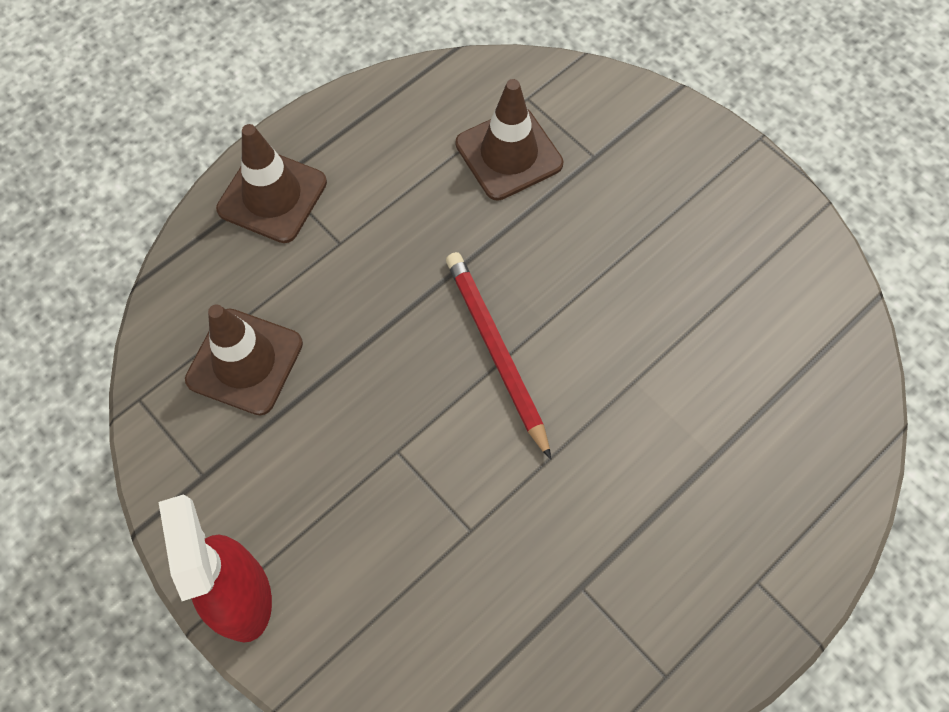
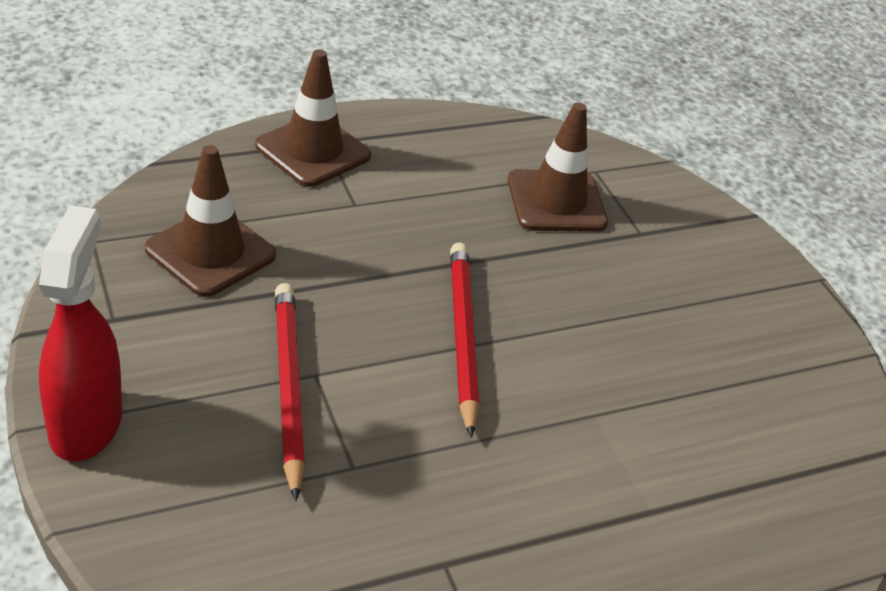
camera: 15 degrees right, 25 degrees down
none -> red pencil [275,283,305,501]

